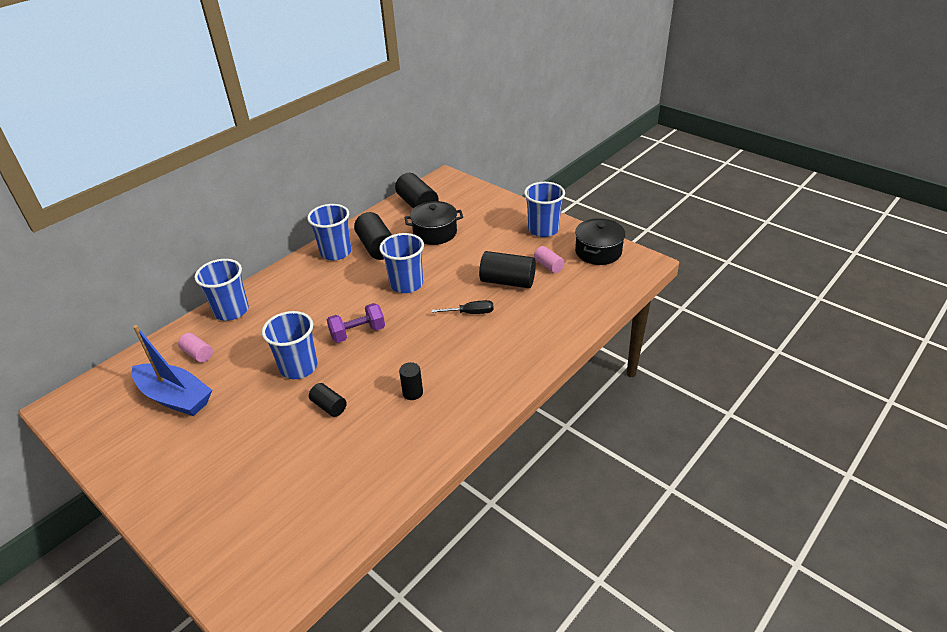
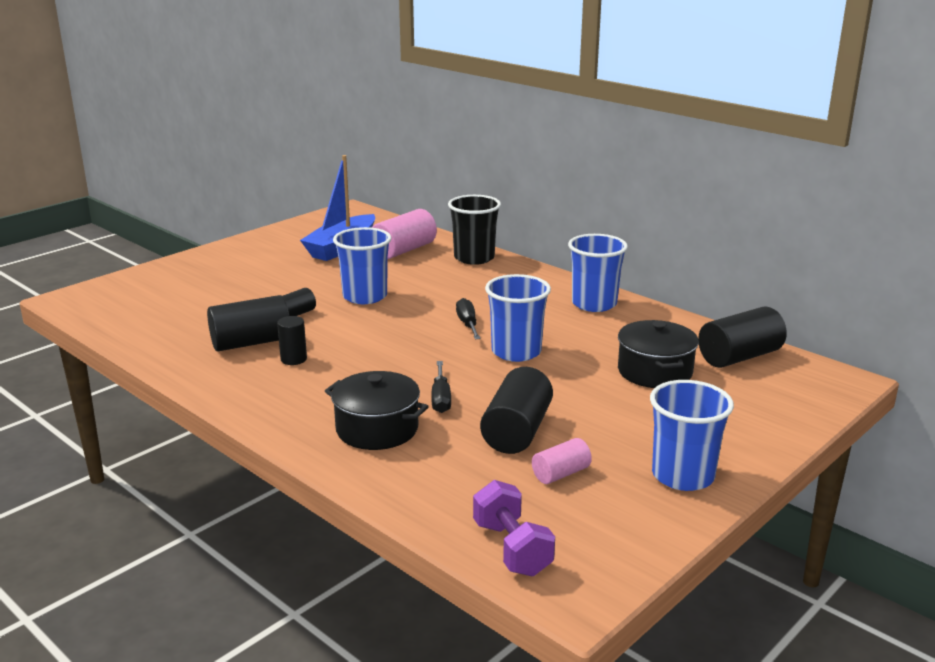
camera: 90 degrees right, 15 degrees down
pink cylinder [178,333,213,363] -> pink cylinder [372,209,437,259], size x1.78
blue cup [194,259,249,321] -> black cup [448,195,501,265]
purple dumbbell [327,303,385,343] -> purple dumbbell moved to [473,480,555,576]
black cylinder [354,212,392,260] -> black cylinder moved to [207,295,289,351]
black pot [575,218,626,265] -> black pot moved to [325,371,429,450]
none -> black screwdriver [456,298,481,339]

